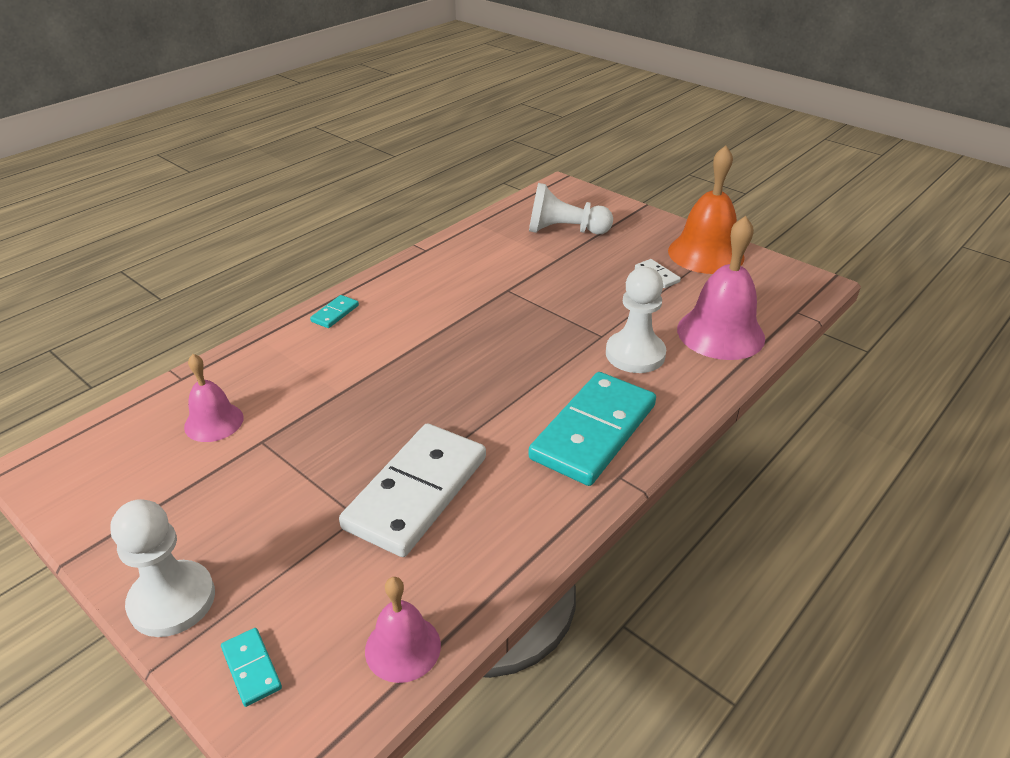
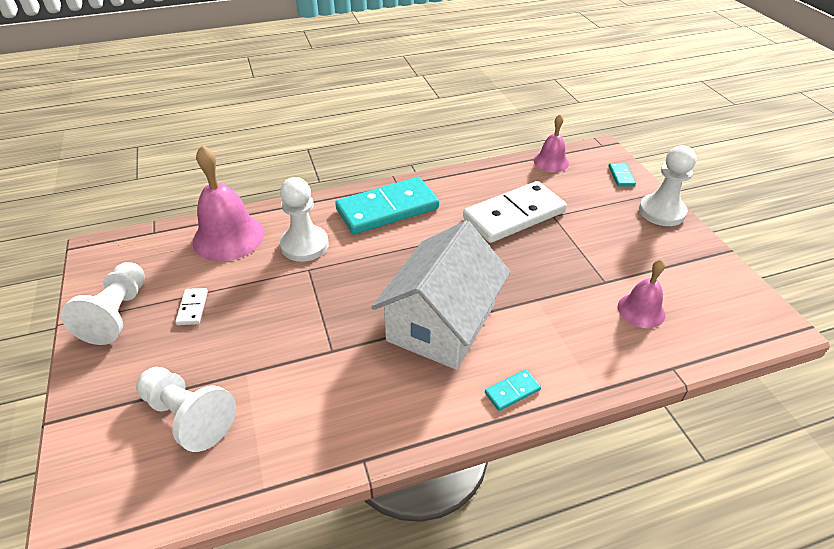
camera: 150 degrees left, 5 degrees up
orange bell [668,145,745,274] -> white pawn [61,262,145,345]
none -> white house [371,221,510,370]

